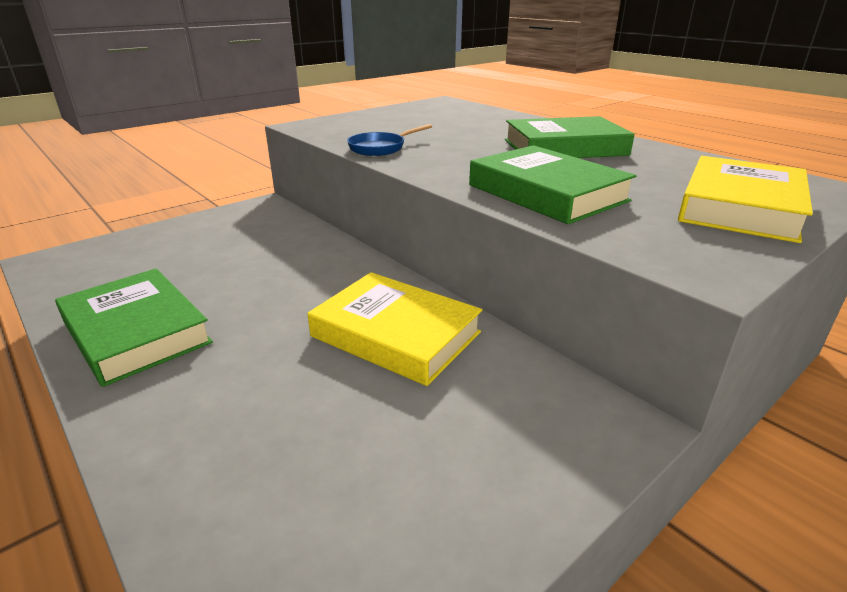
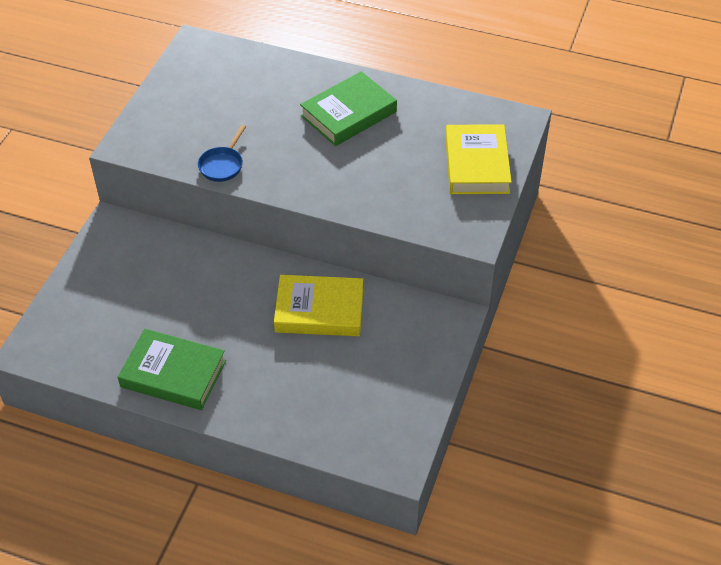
camera: 30 degrees left, 20 degrees up
green book [469,145,636,224] -> none

